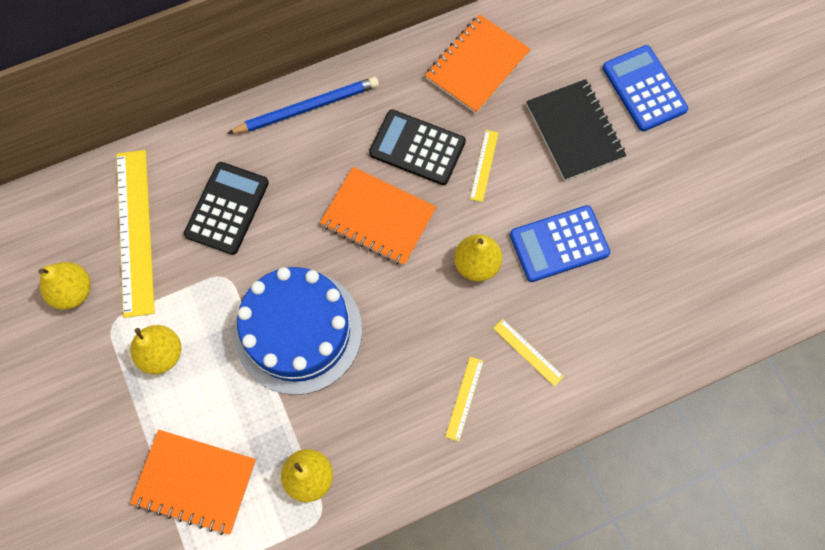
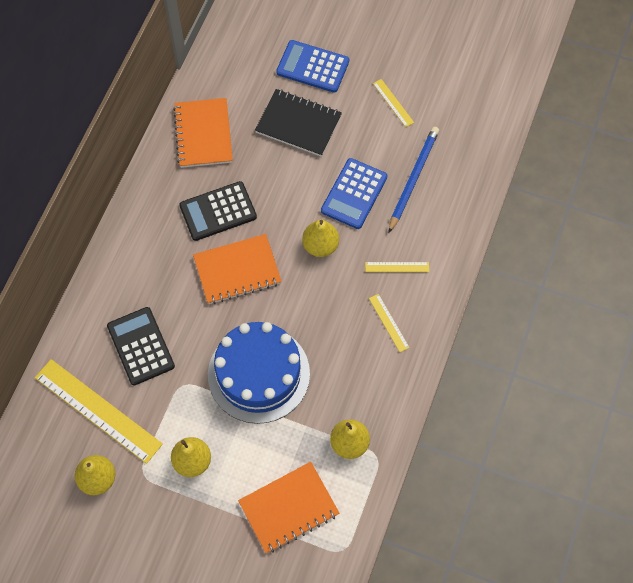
camera: 45 degrees left, 5 degrees down
blue pencil [227,77,379,134] -> blue pencil moved to [389,127,439,233]
yellow ruler [470,130,499,202] -> yellow ruler moved to [373,79,414,127]

